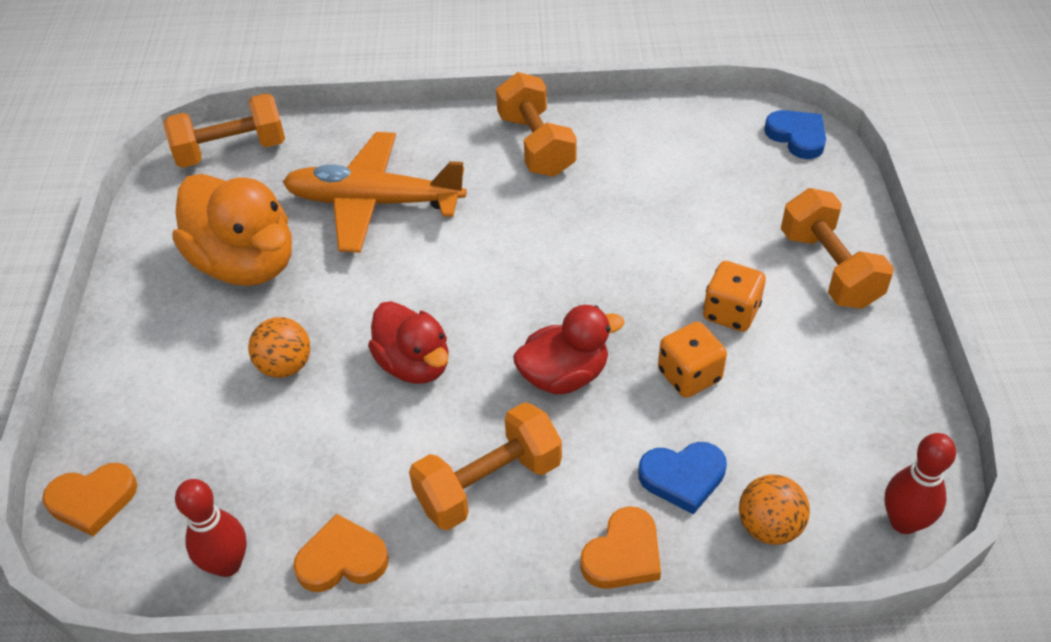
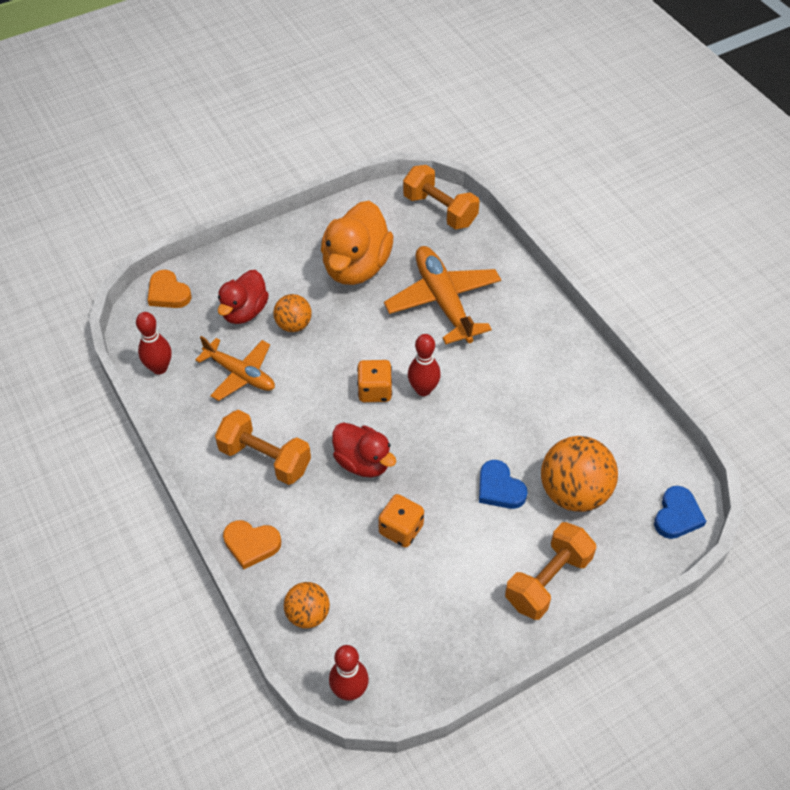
camera: 60 degrees right, 5 degrees up
orange heart [293,514,389,592] -> none
red duck [368,301,448,384] -> red duck moved to [217,270,269,324]
orange dumbbell [496,72,577,177] -> none
blue heart [638,442,727,514] -> blue heart moved to [479,460,527,509]
orange dice [703,261,766,332] -> orange dice moved to [357,360,392,402]
none -> orange plane [195,336,275,401]
none -> red bowling pin [408,334,441,396]
none -> orange ball [541,436,618,512]

